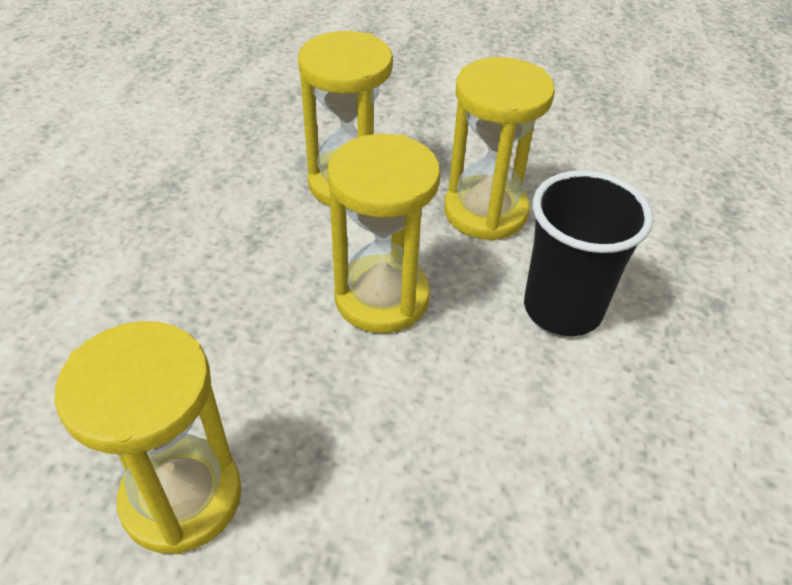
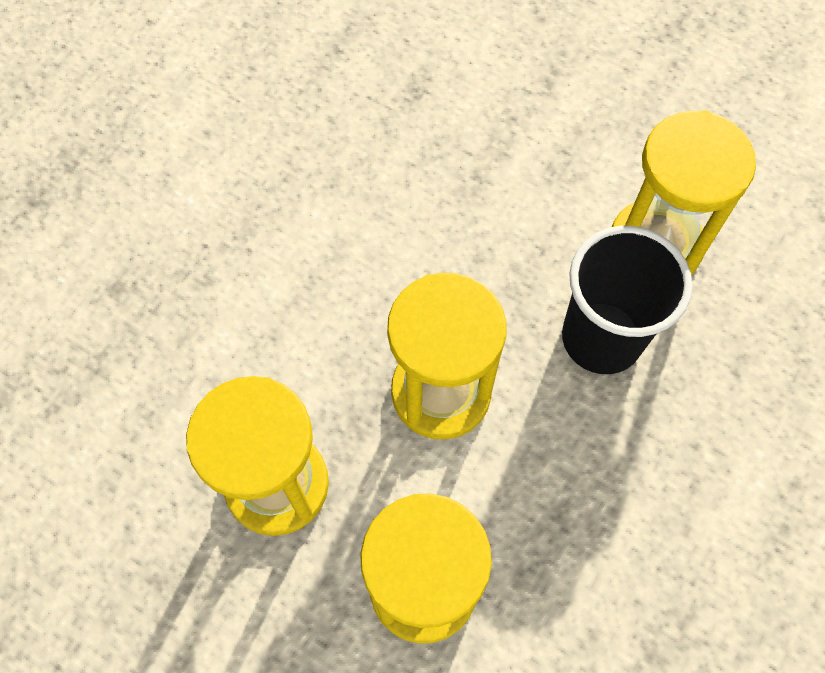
camera: 160 degrees left, 20 degrees up
black cup [524,170,653,336] -> black cup moved to [562,226,692,374]

